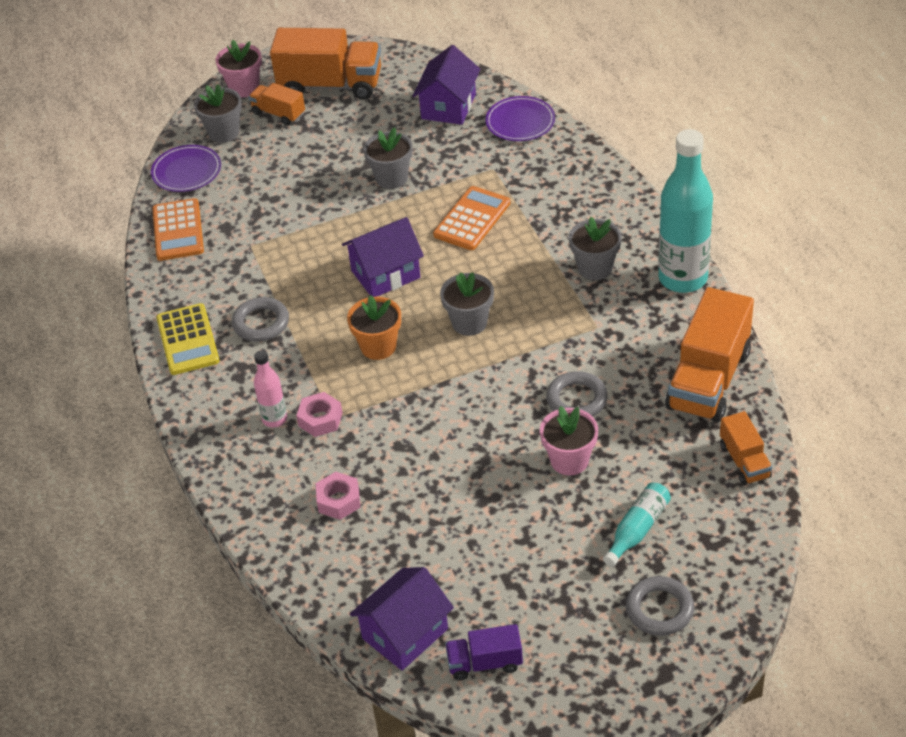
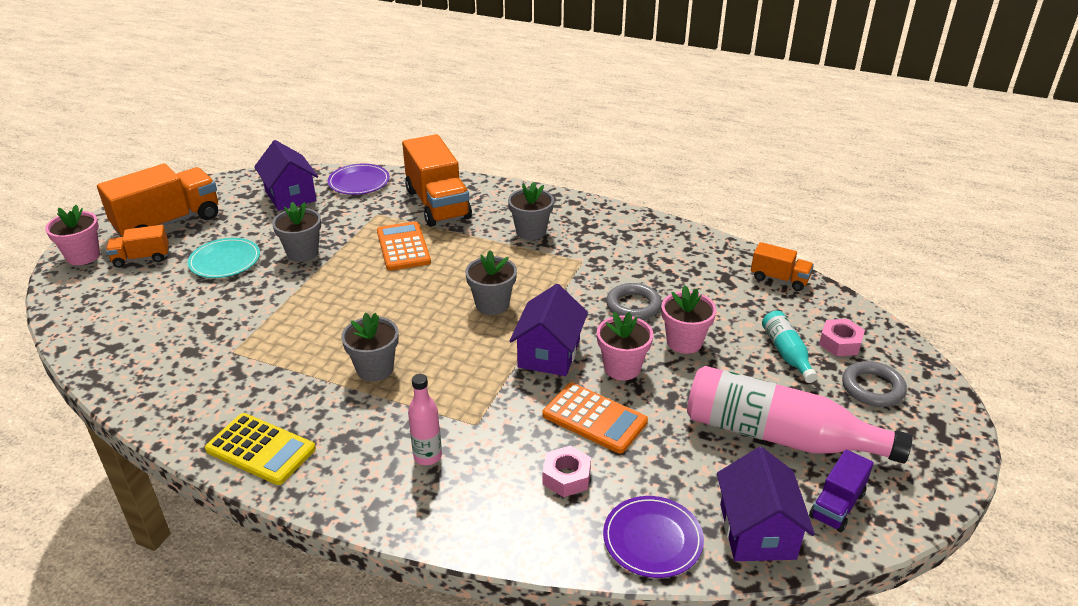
camera: 50 degrees left, 10 degrees down
purple plate [151,145,221,192] -> purple plate moved to [603,496,704,578]
orange calculator [152,198,204,261] -> orange calculator moved to [543,383,648,454]
grey flower pot [194,84,242,143] -> grey flower pot moved to [341,313,399,381]
grey ring [232,297,289,342] -> none
pink nut [296,392,343,437] -> pink nut moved to [819,319,865,356]
purple house [342,217,424,297] -> purple house moved to [510,284,588,376]
orange flower pot [347,295,401,360] -> none
turquoise bottle [658,129,713,293] -> none
orange truck [665,287,754,422] -> orange truck moved to [402,134,472,227]
none -> turquoise plate [187,238,260,278]
none -> pink flower pot [597,312,653,380]
none -> pink bottle [687,366,913,464]

